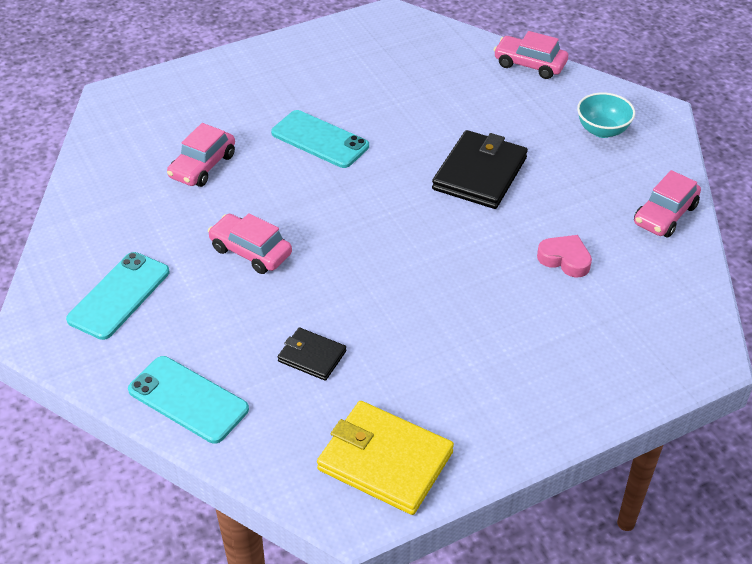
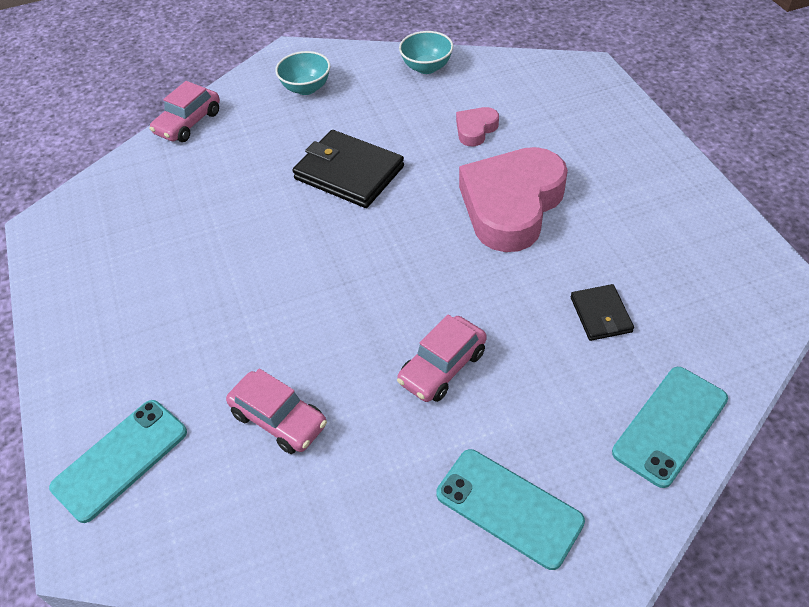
camera: 80 degrees left, 5 degrees up
turquoise phone [271,110,369,168] -> turquoise phone moved to [49,400,187,523]
black wallet [278,328,346,381] -> black wallet turned 45 degrees counterclockwise [571,284,634,341]
yellow wallet [317,401,454,515] -> none
pink car [634,170,701,237] -> turquoise bowl [399,31,453,74]
none -> pink heart [459,147,568,252]

